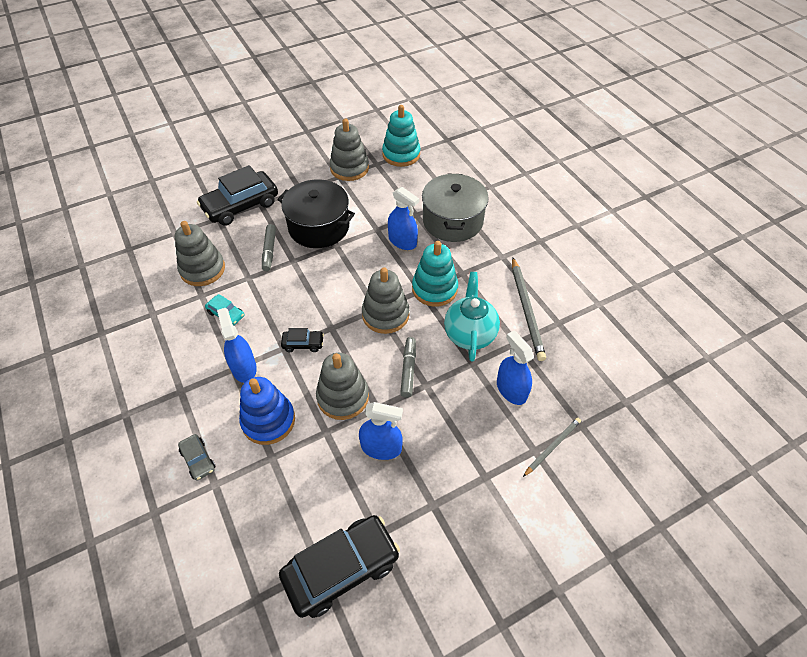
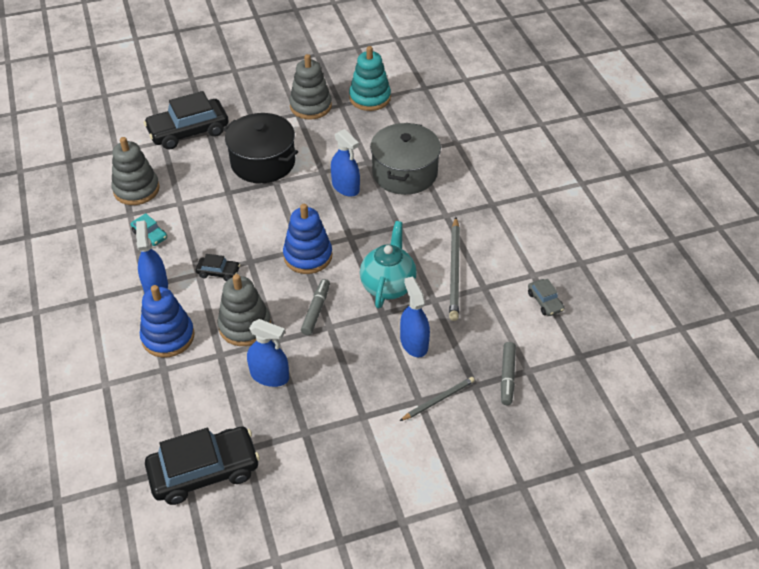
camera: 10 degrees right, 5 degrees down
grey car [178,434,215,481] -> grey car moved to [528,279,564,316]
grey marker [262,224,276,271] -> grey marker moved to [501,342,516,405]
grey stacking toy [362,267,409,334] -> blue stacking toy [283,204,332,274]
turquoise stacking toy [412,241,458,307] -> none

